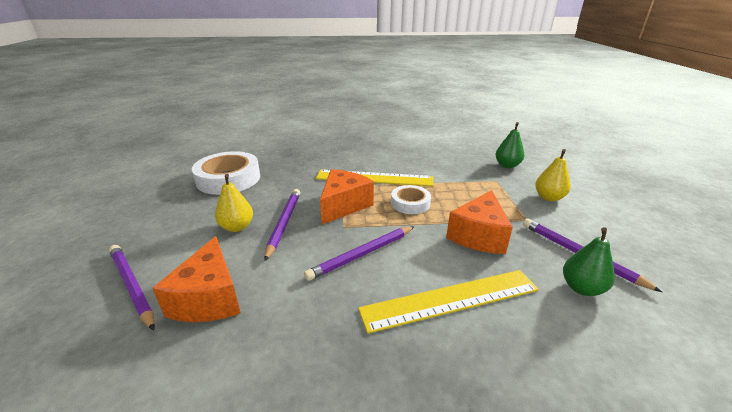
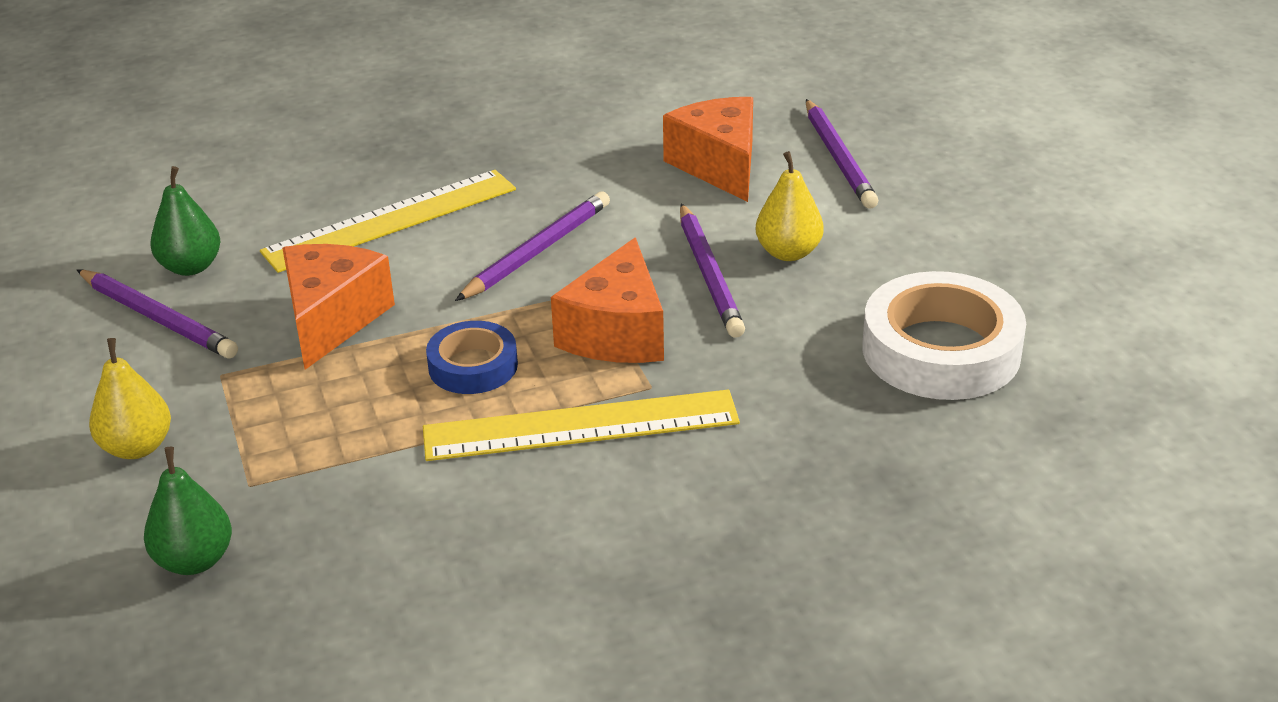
camera: 165 degrees right, 5 degrees up
purple pencil [109,245,155,331] -> purple pencil turned 45 degrees clockwise [806,99,878,209]
white tape [391,185,431,214] -> blue tape [426,321,518,394]

